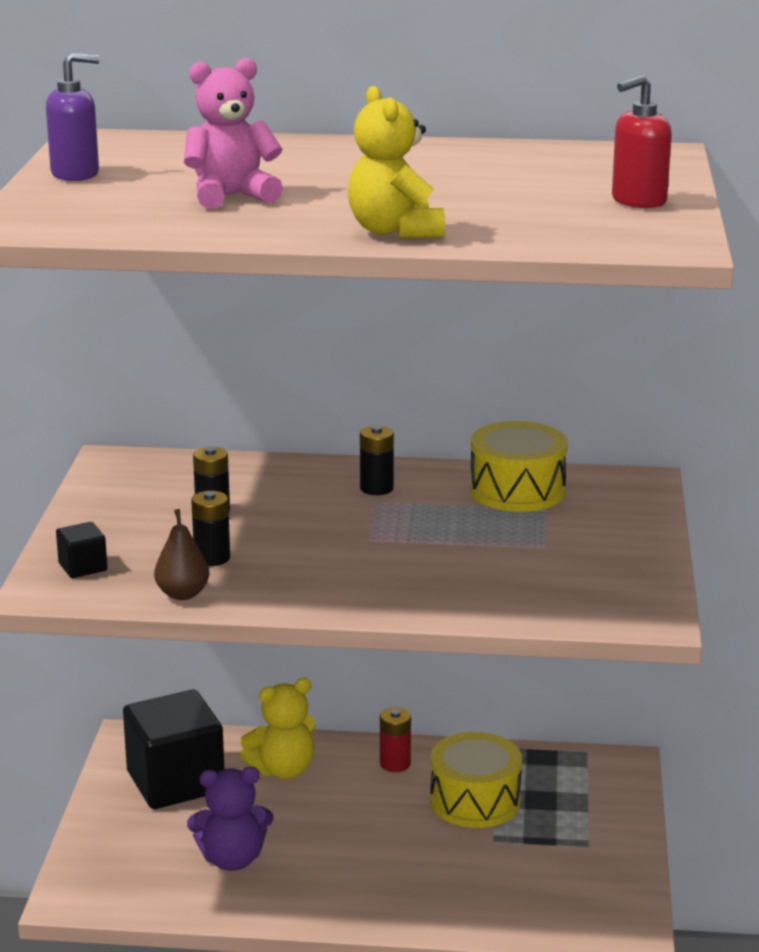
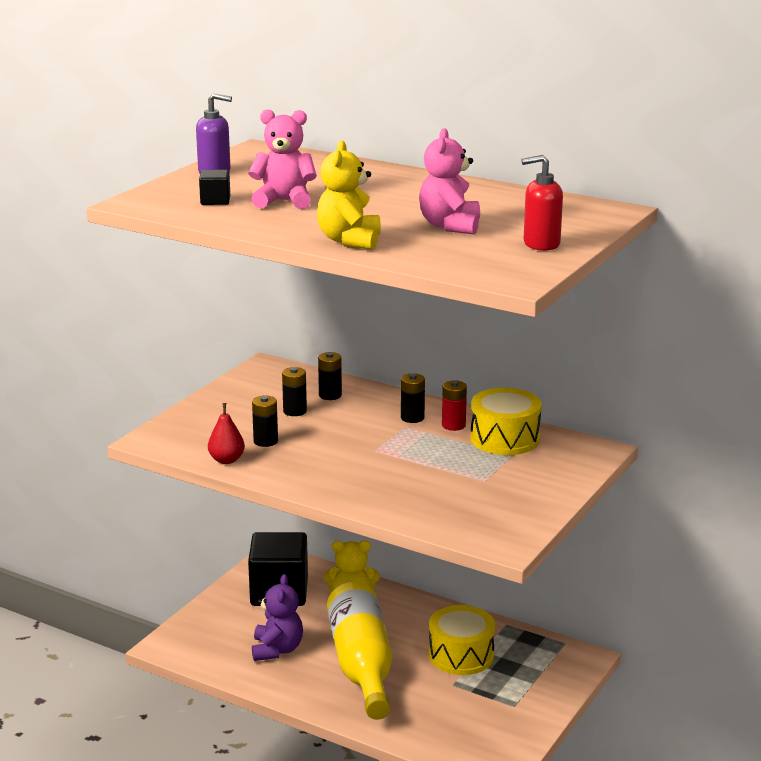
camera: 25 degrees right, 0 degrees up
black cube [56,522,107,578] -> black cube moved to [199,170,230,205]
brown pear [154,509,209,600] -> red pear [208,403,245,464]
purple teddy bear [187,767,274,871] -> purple teddy bear turned 105 degrees counterclockwise [252,574,303,661]
red battery [380,707,411,772] -> red battery moved to [442,380,467,431]
none -> black battery [318,352,342,400]
none -> yellow bottle [327,582,392,720]
none -> pink teddy bear [419,128,480,234]

